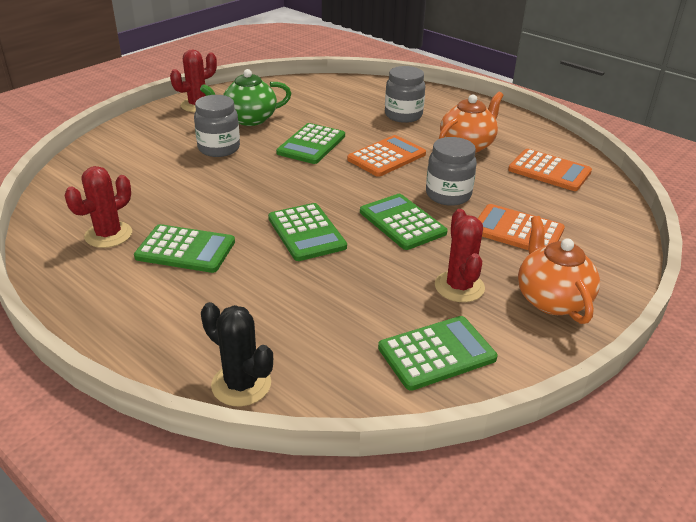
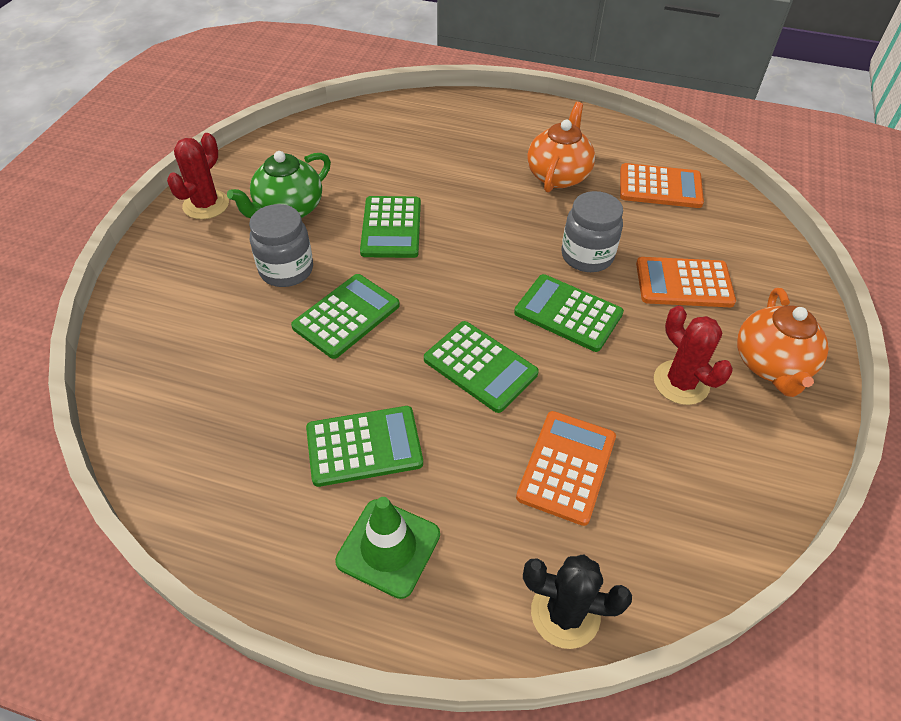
camera: 25 degrees left, 15 degrees up
red cactus [65,166,132,248] -> none
orange calculator [347,135,426,177] -> orange calculator moved to [516,411,616,526]
green calculator [378,316,497,391] -> green calculator moved to [291,274,400,359]
grey jar [385,66,426,123] -> none
orange teapot [518,216,600,324] -> orange teapot turned 135 degrees counterclockwise [737,288,829,397]
none -> green traffic cone [335,497,440,599]

